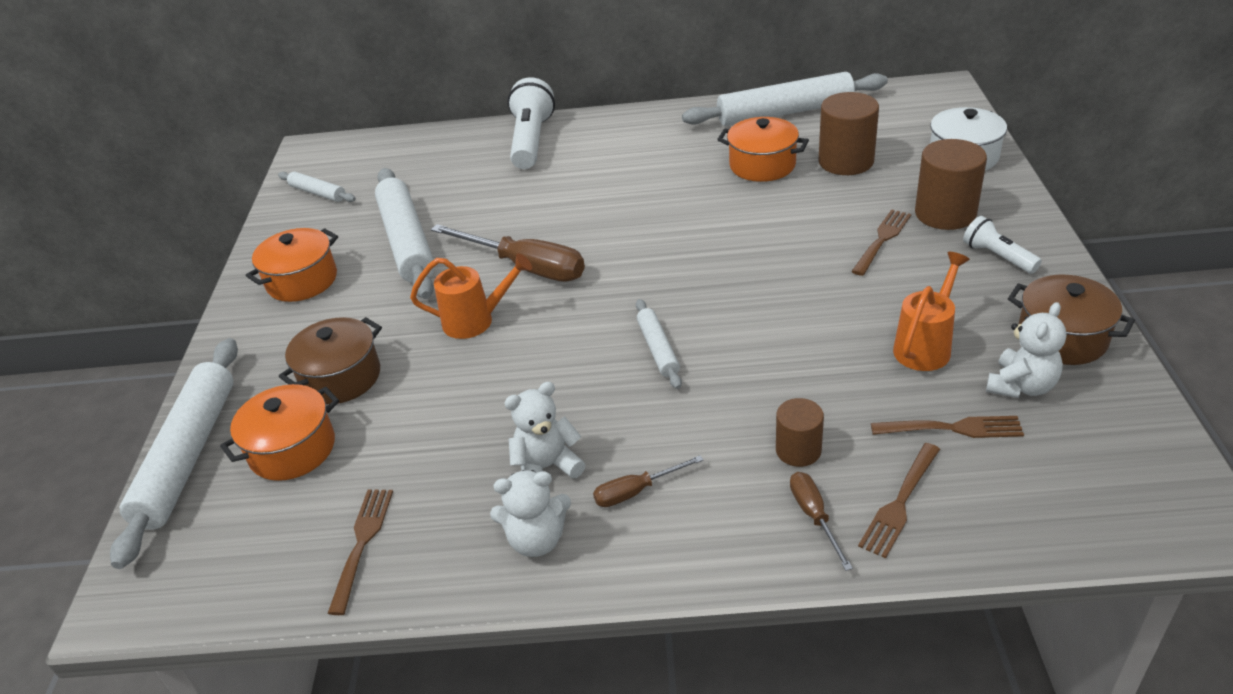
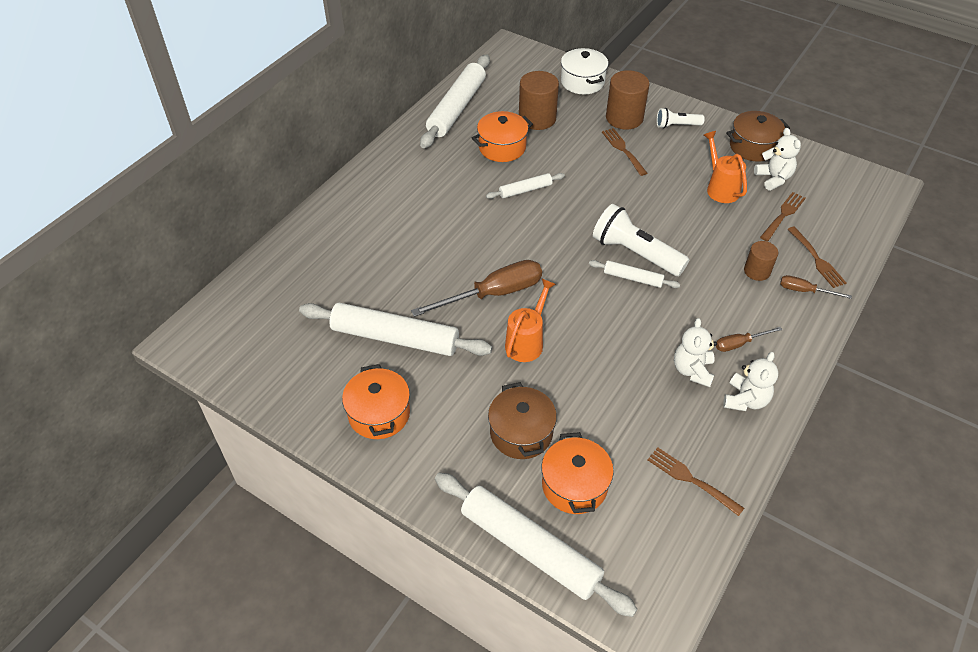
camera: 60 degrees left, 10 degrees up
white rolling pin [278,171,356,202] -> white rolling pin moved to [486,173,565,199]
white flashlight [507,77,555,169] -> white flashlight moved to [593,204,689,276]
brown screwdriver [593,455,703,507] -> brown screwdriver turned 60 degrees clockwise [716,327,782,352]

